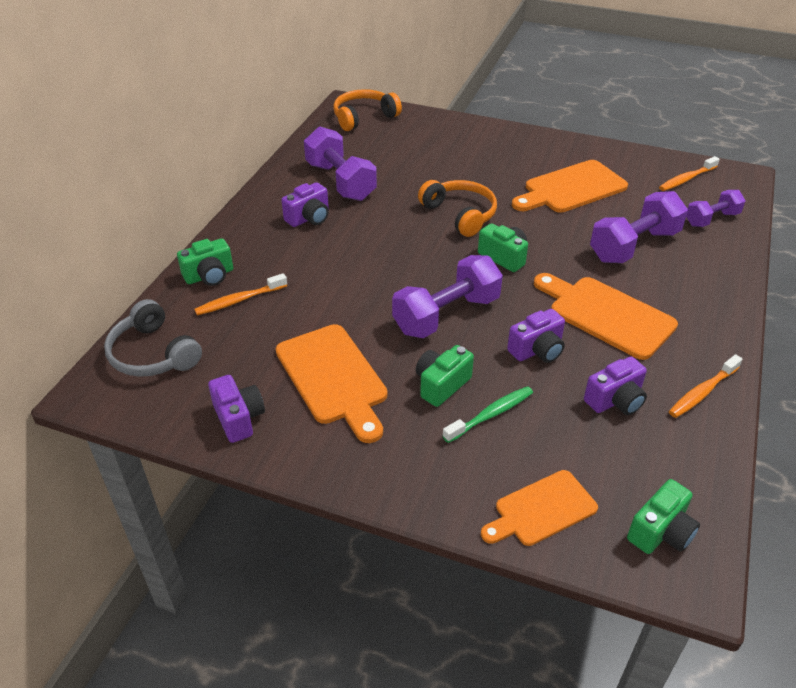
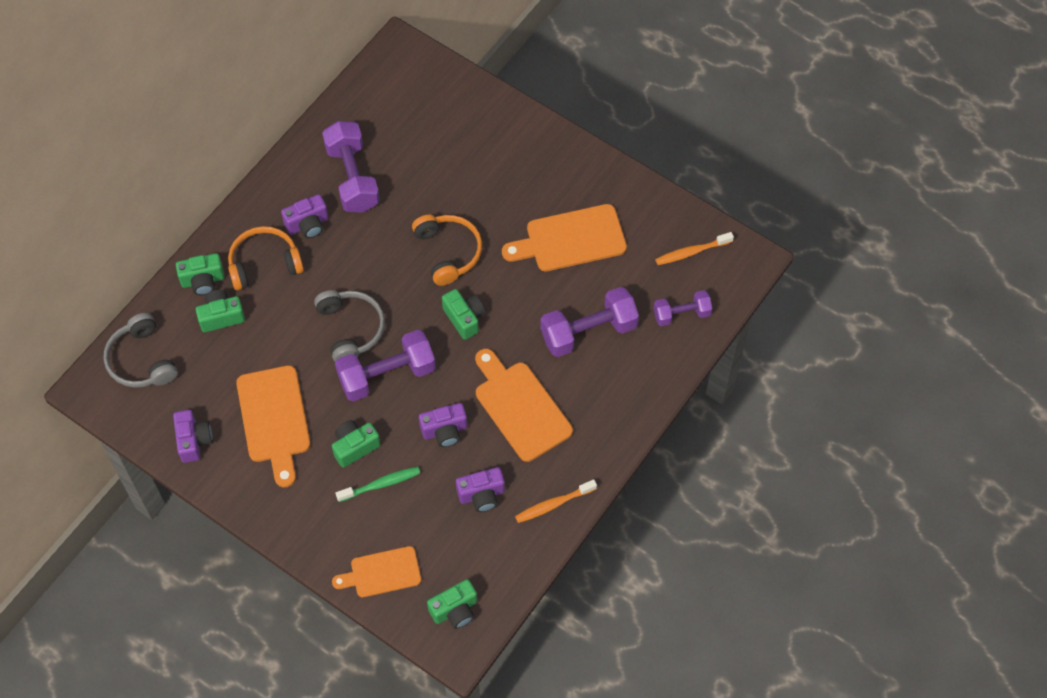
camera: 15 degrees right, 20 degrees up
orange toothbrush [194,273,287,315] -> green camera [196,290,245,332]
orange headphones [333,89,402,131] -> orange headphones moved to [228,226,304,290]
none -> grey headphones [314,290,385,362]

